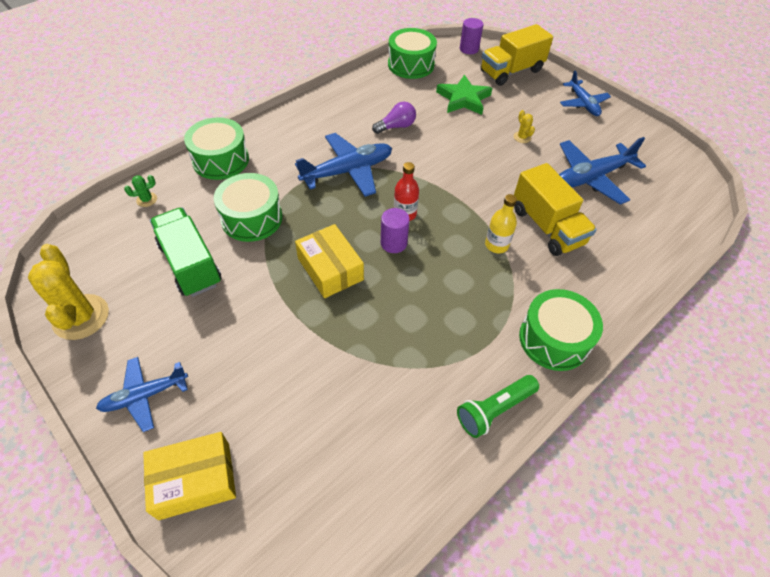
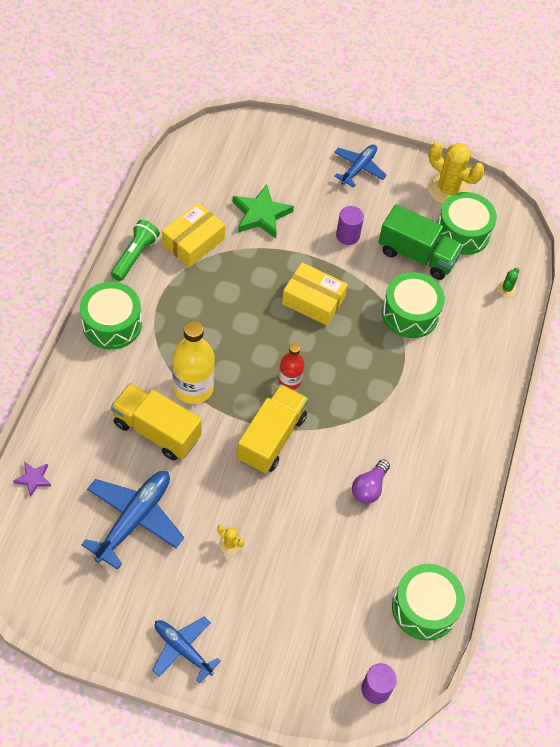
camera: 145 degrees right, 5 degrees up
yellow box [143,432,236,520] -> yellow box moved to [162,203,225,267]
green drum [184,117,249,180] -> green drum moved to [437,192,497,255]
blue plane [295,133,392,197] -> none
purple cylinder [381,208,410,253] -> purple cylinder moved to [336,206,364,245]
green star [436,75,492,115] -> green star moved to [233,184,294,239]
yellow truck [481,24,553,86] -> yellow truck moved to [237,384,308,474]
yellow bottle [485,194,517,253] -> yellow bottle [172,321,215,404], size x1.72
none -> purple star [13,462,51,497]

